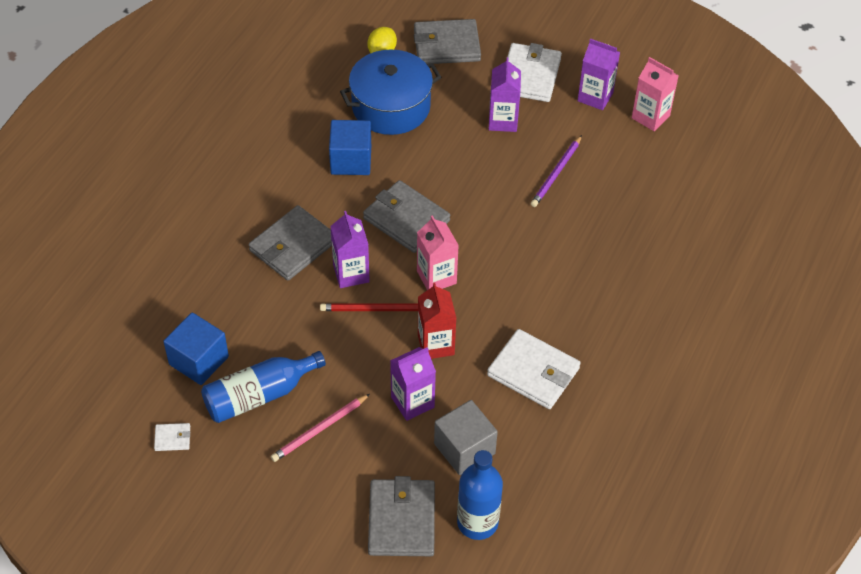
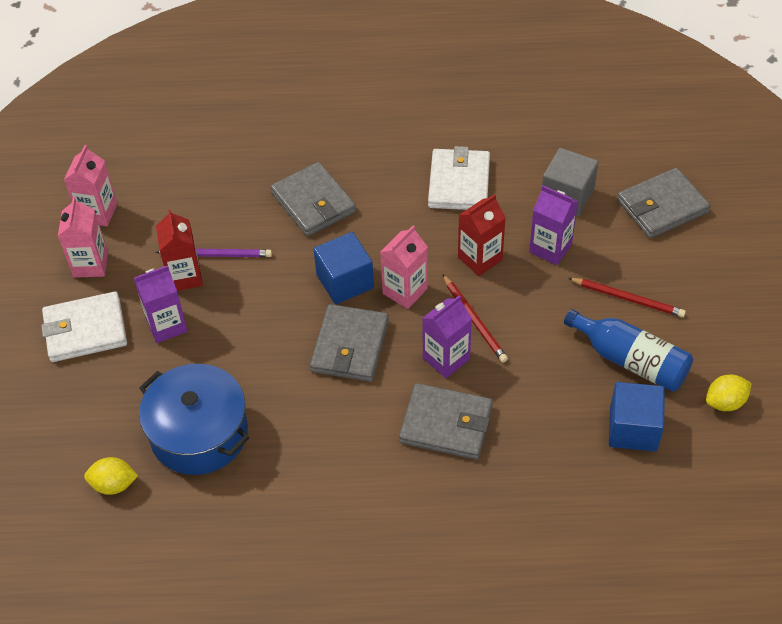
camera: 115 degrees left, 0 degrees up
white wallet [154,423,190,451] -> yellow lemon [706,374,752,411]
pink pencil [271,394,370,462] -> red pencil [568,278,686,317]
blue cube [329,120,371,175] -> blue cube moved to [313,232,374,304]
grey wallet [414,19,481,64] -> grey wallet moved to [270,162,356,236]
blue bottle [457,450,503,540] -> none
purple carton [577,38,620,110] -> pink carton [58,197,108,278]
none -> red carton [156,209,203,291]

